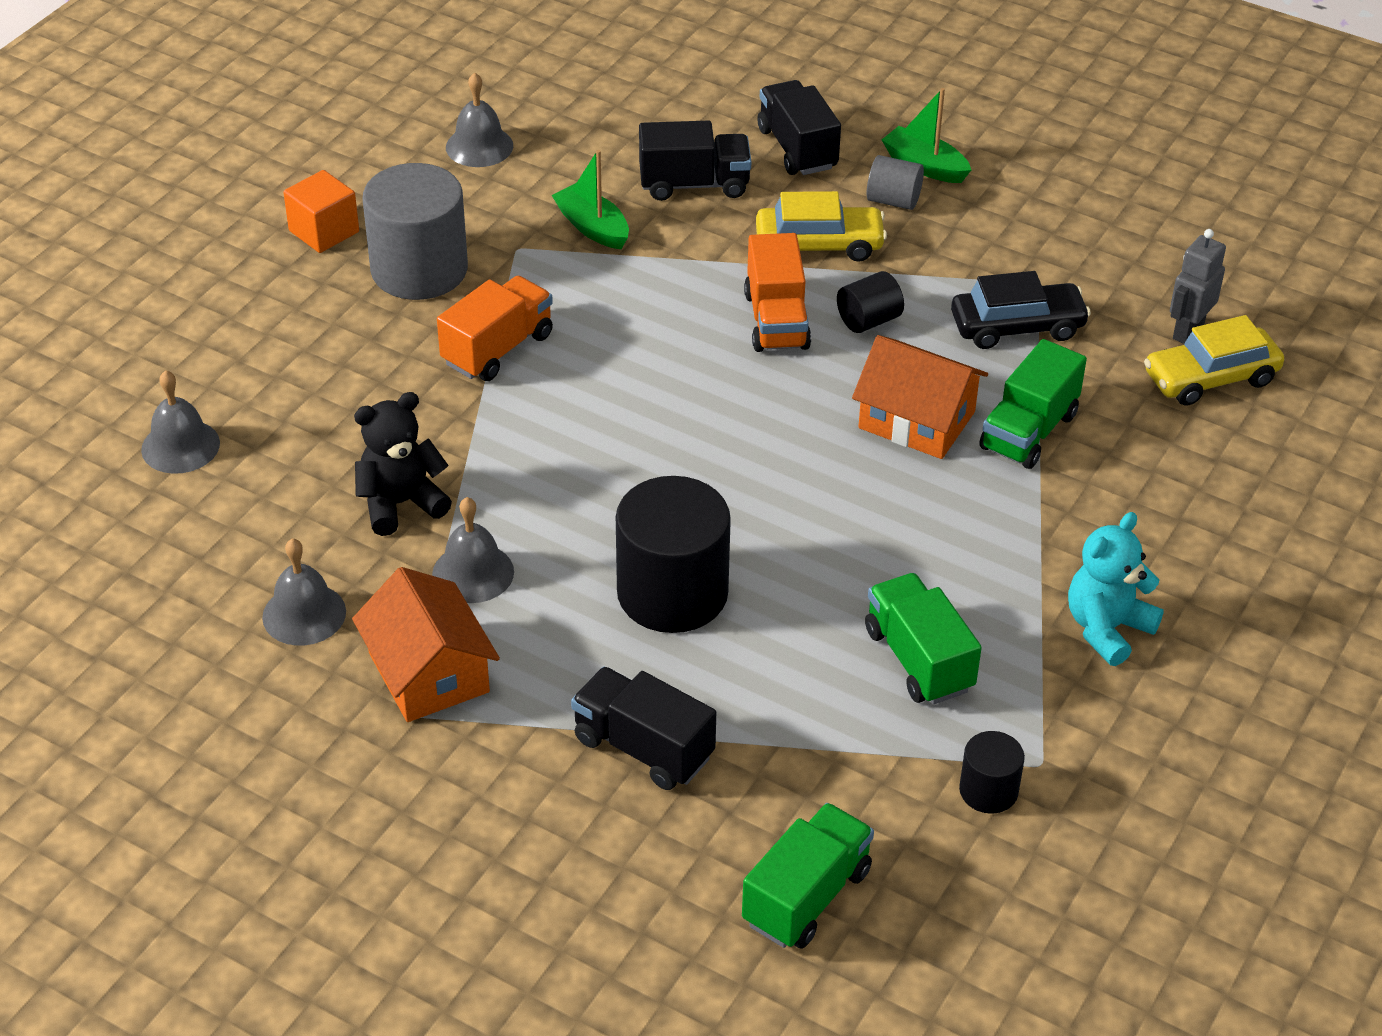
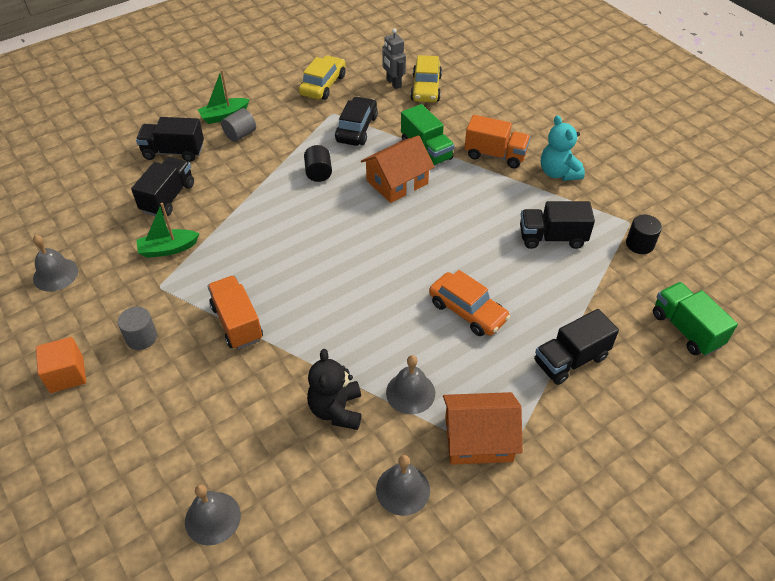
camera: 65 degrees left, 5 degrees up
grey cylinder [363,163,468,300] -> grey cylinder [118,307,157,350], size x0.49
black cylinder [616,476,731,633] -> orange car [429,270,510,336]
orange truck [744,233,811,352] -> orange truck moved to [465,115,531,168]
yellow car [756,191,887,262] -> yellow car moved to [299,55,346,100]
green truck [865,573,982,704] -> black truck [520,201,595,249]

